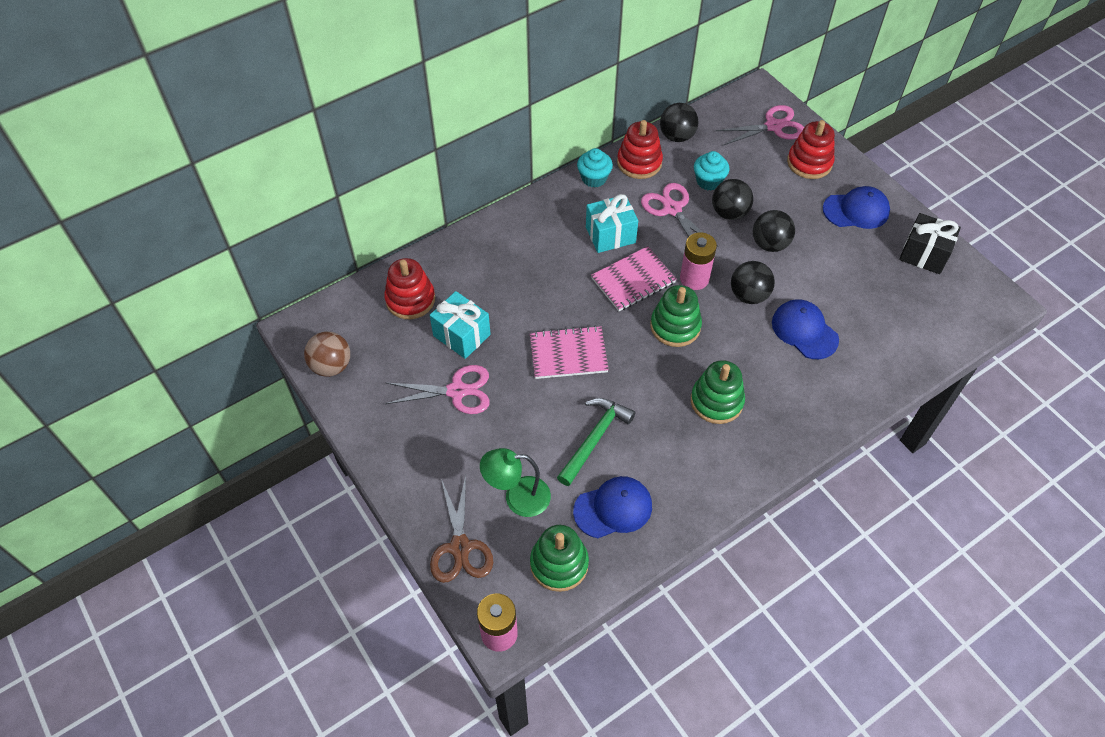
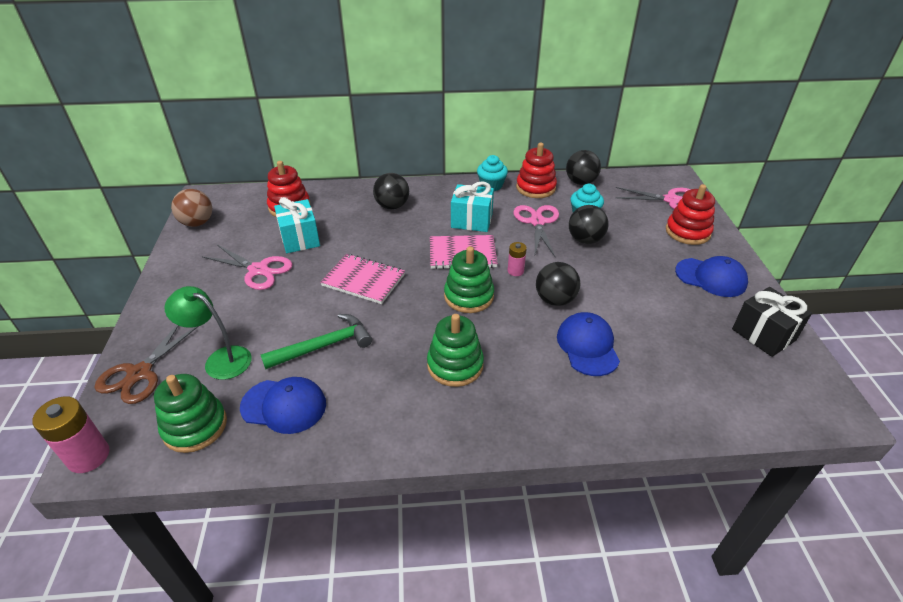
camera: 30 degrees right, 15 degrees down
pink battery [680,232,717,290] -> pink battery [508,242,527,276], size x0.58
black ball [753,210,795,252] -> black ball moved to [373,173,409,210]

